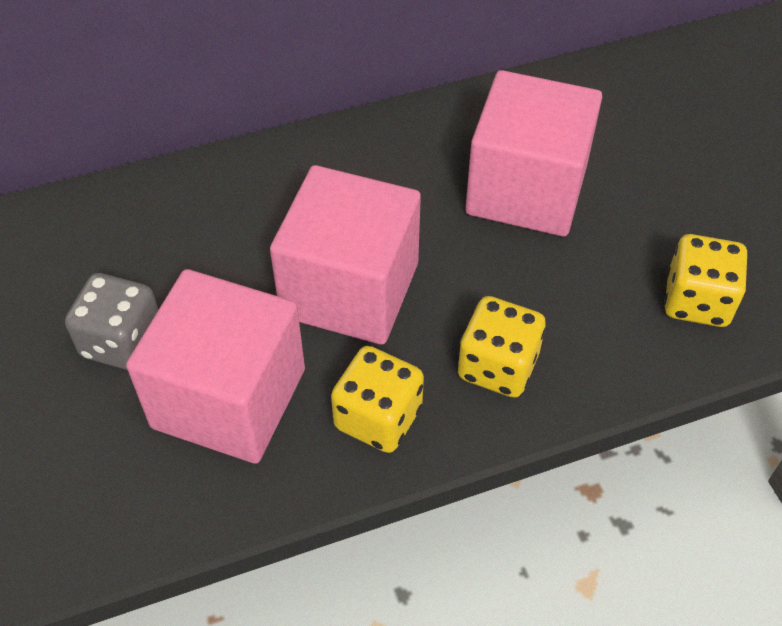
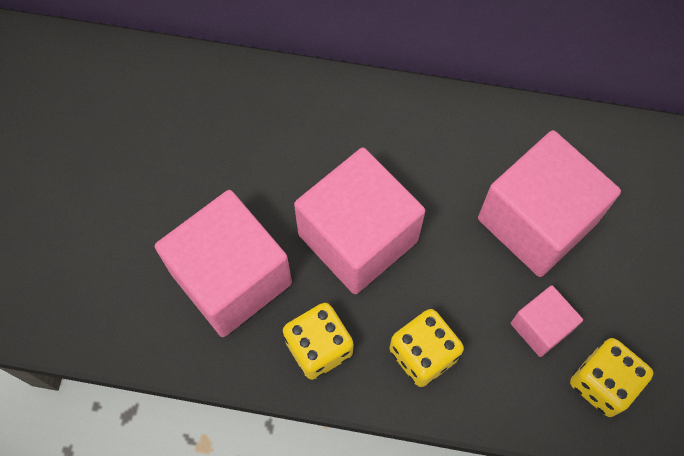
camera: 30 degrees right, 15 degrees up
grey dice [65,273,158,370] -> none
none -> pink cube [511,285,583,357]

